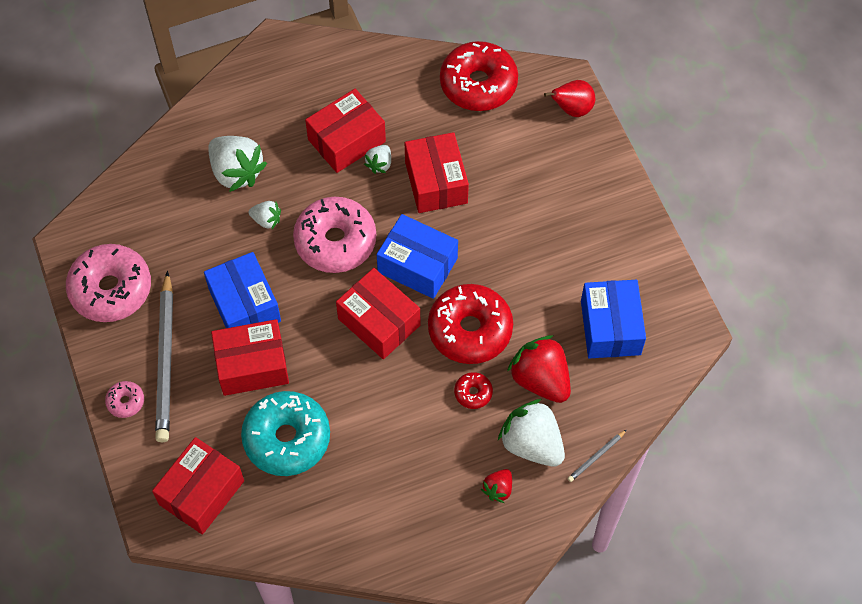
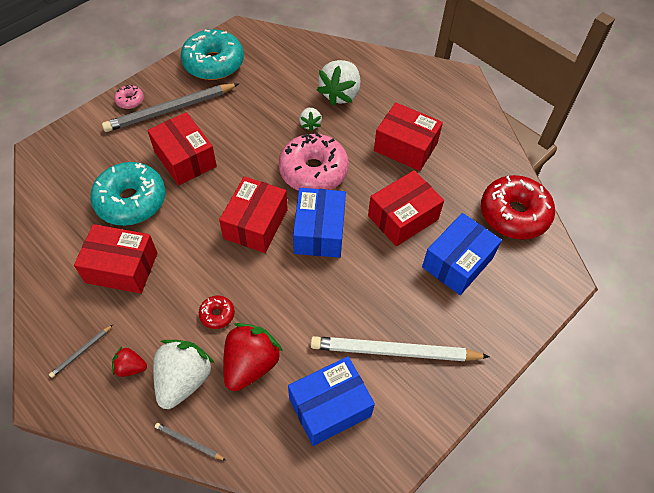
camera: 65 degrees right, 5 degrees down
pink donut [66,244,151,322] -> turquoise donut [181,29,244,80]
red box [152,437,244,535] -> red box moved to [74,224,157,294]
blue box [204,252,281,328] -> blue box moved to [422,213,502,295]
white strawberry [364,145,391,174] -> none
red donut [428,284,513,364] -> none
red pear [544,80,596,117] -> none
none -> grey pencil [49,325,113,378]
none -> white pencil [310,336,490,361]

